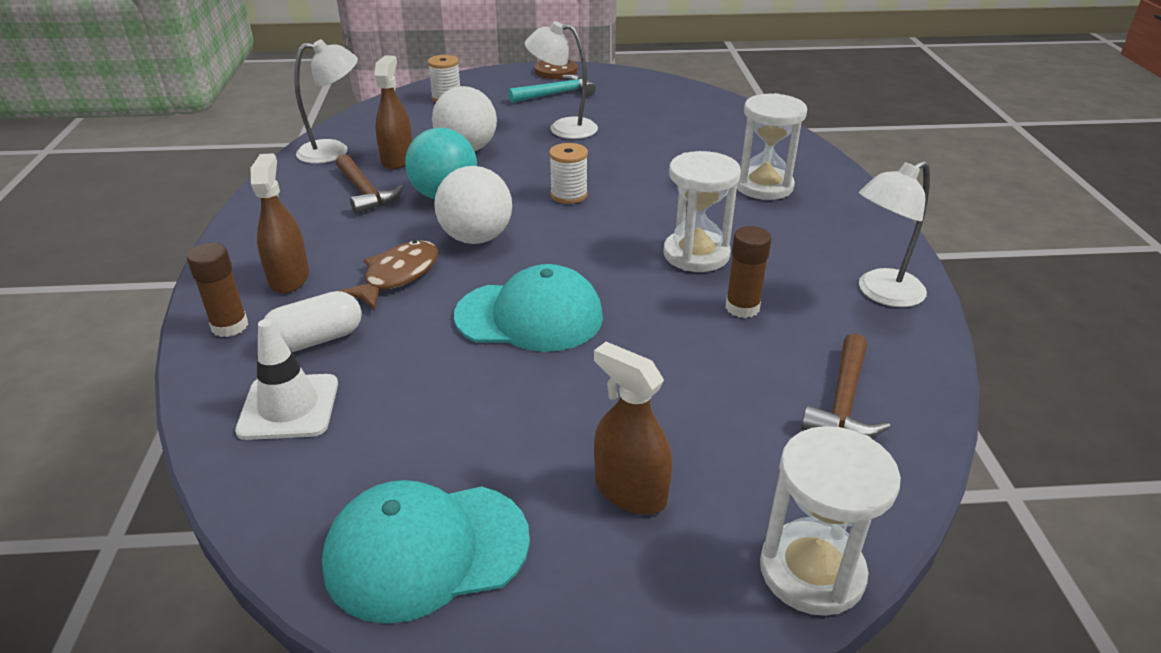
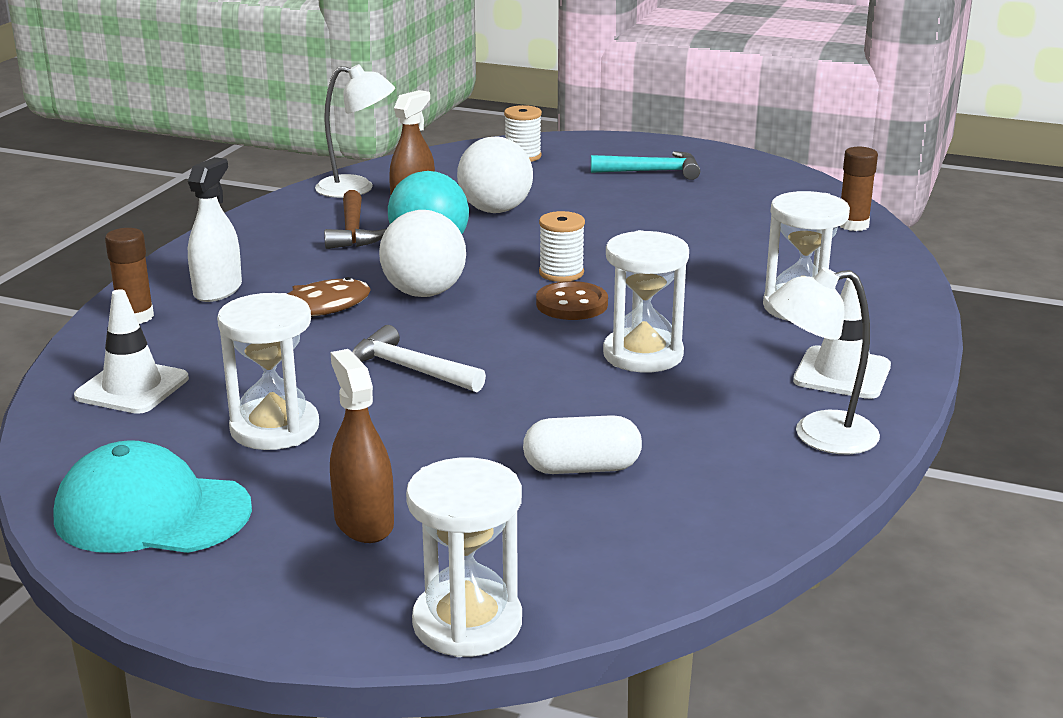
camera: 25 degrees right, 10 degrees down
brown spray bottle [251,153,309,294] -> white spray bottle [188,157,242,302]
white capsule [264,291,362,352] -> white capsule moved to [523,415,642,474]
turquoise cap [454,264,603,352] -> white hammer [352,325,486,392]
white lamp [525,21,598,139] -> none
brown button [535,60,577,79] -> brown button moved to [536,281,608,320]
brown glue stick [726,226,772,318] -> brown glue stick moved to [840,147,878,231]
brown hammer [801,333,891,438] -> none
none -> white hourglass [217,293,319,450]
none -> white traffic cone [793,278,891,399]

